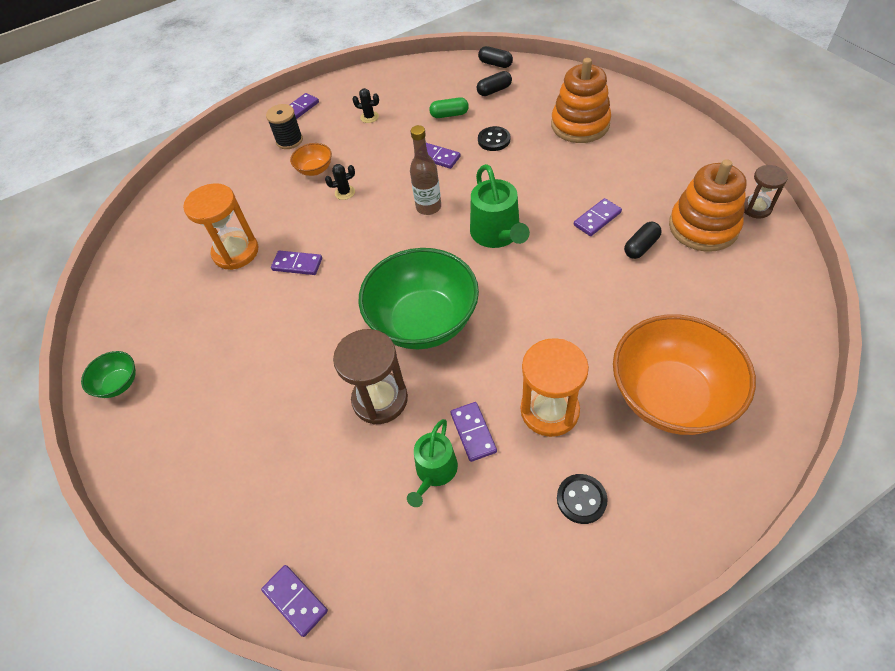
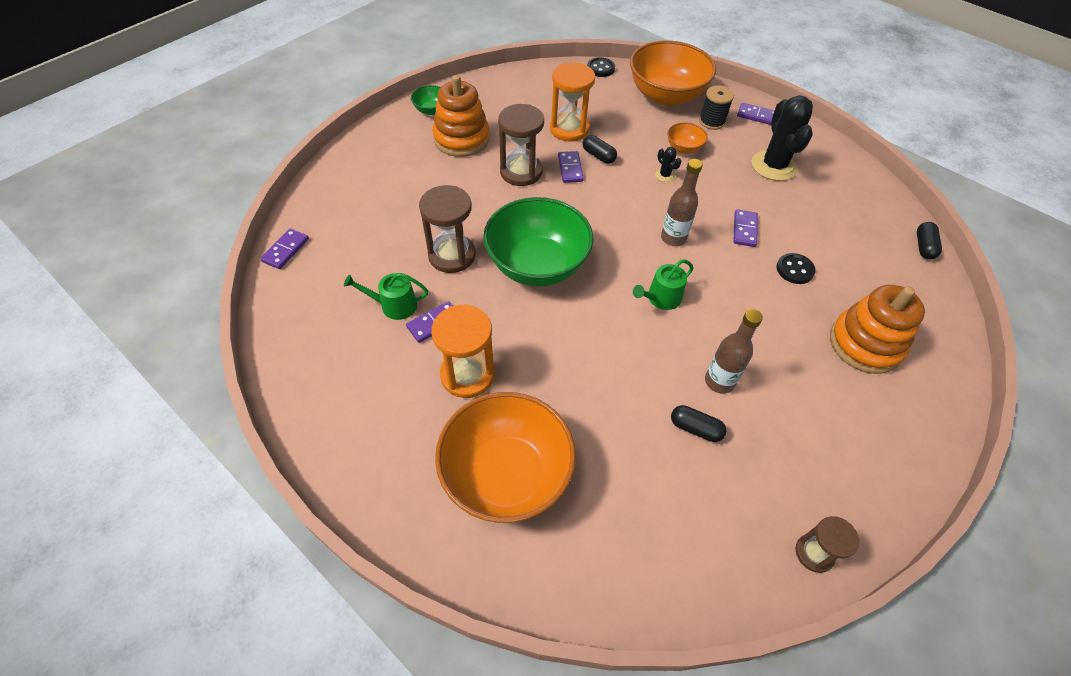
camera: 65 degrees right, 0 degrees up
black cactus [352,88,379,123] -> black cactus [752,96,813,181], size x2.32
green capsule [429,97,469,118] -> none
green watering can [470,164,530,248] -> green watering can [633,260,694,310], size x0.66
black capsule [477,71,512,96] -> black capsule moved to [583,135,617,164]
black button [557,474,608,524] -> black button moved to [587,57,615,77]
purple domino [574,198,622,236] -> brown bottle [705,309,763,394]
orange stacking toy [669,159,746,252] -> orange stacking toy moved to [432,75,490,157]
none -> brown hourglass [498,104,544,186]
none -> orange bowl [630,41,716,106]

